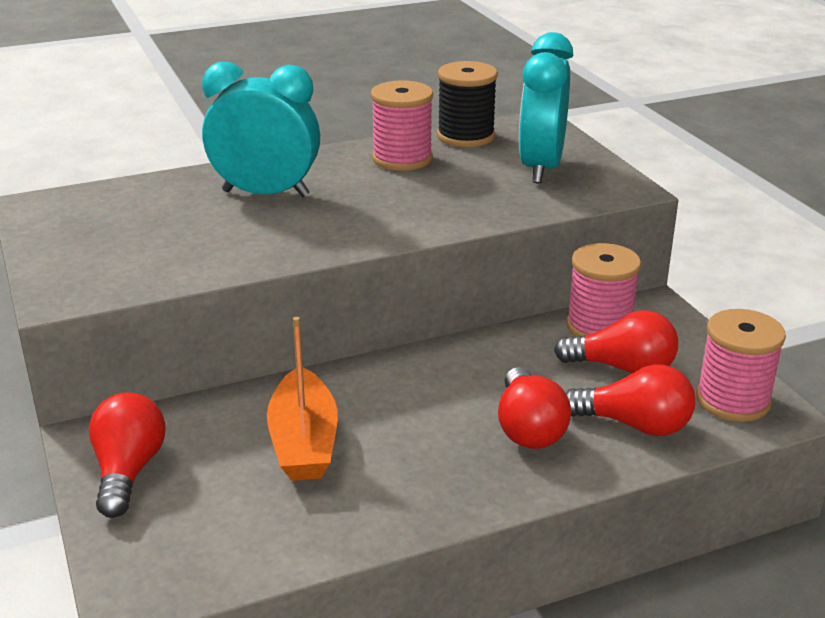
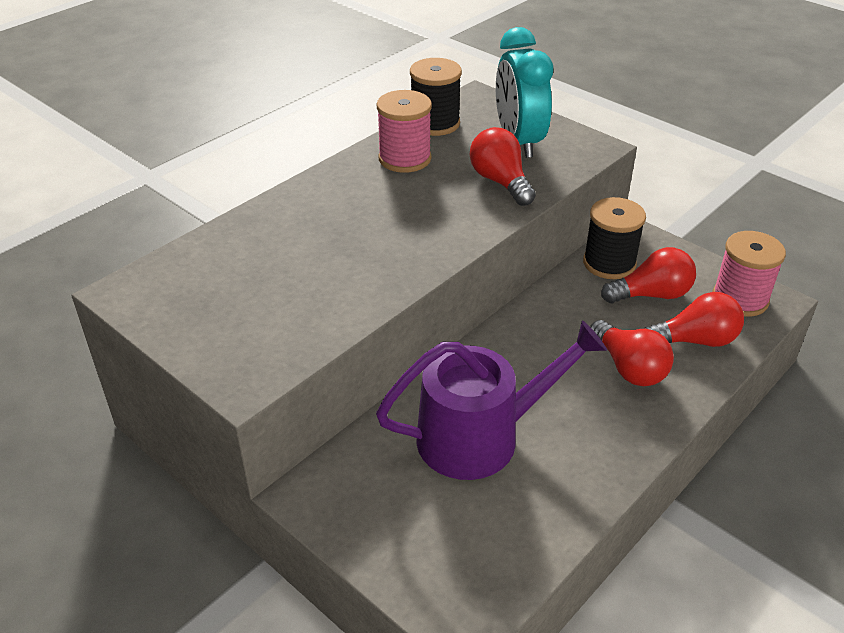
camera: 25 degrees left, 10 degrees up
red light bulb [89,393,166,518] -> red light bulb moved to [470,127,536,206]
turquoise clock [202,62,320,197] -> none
orange boat [267,317,338,481] -> purple watering can [376,320,607,480]
pink spool [566,243,641,337] -> black spool [583,197,646,279]

